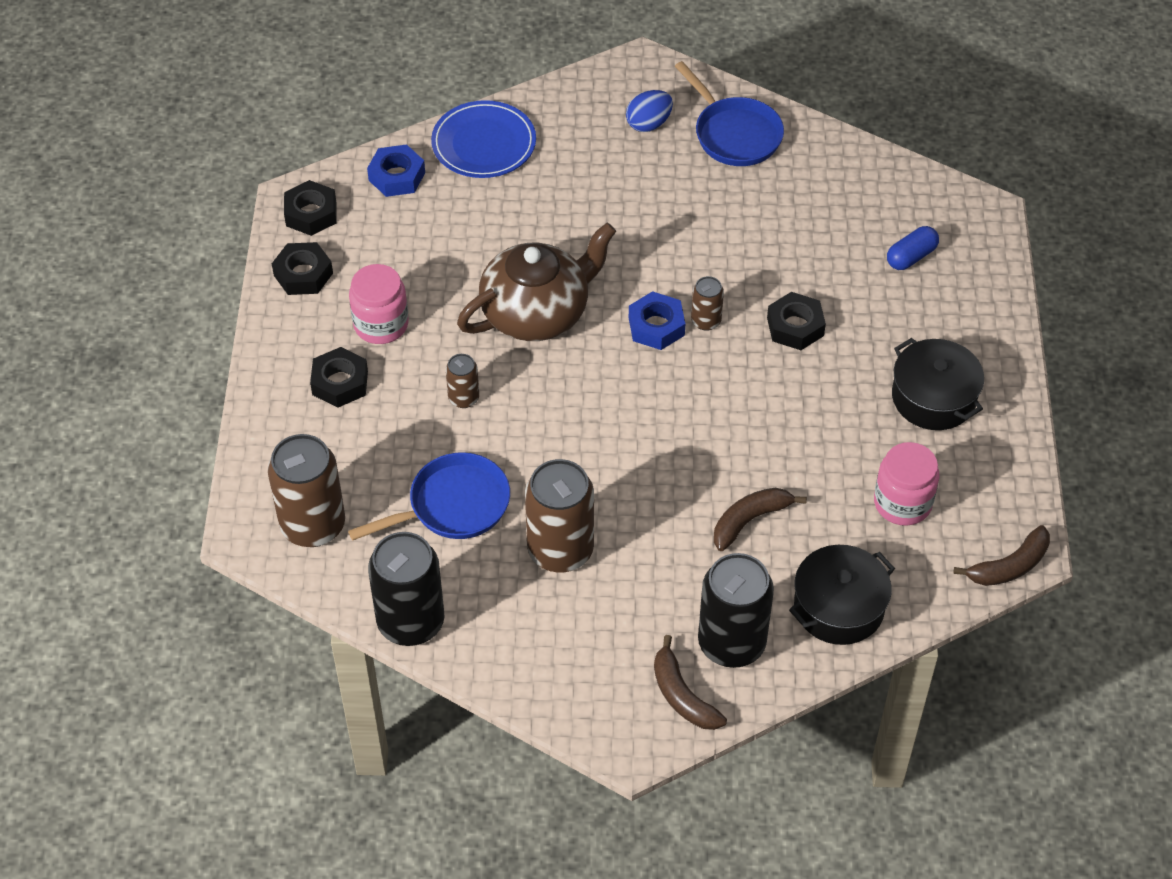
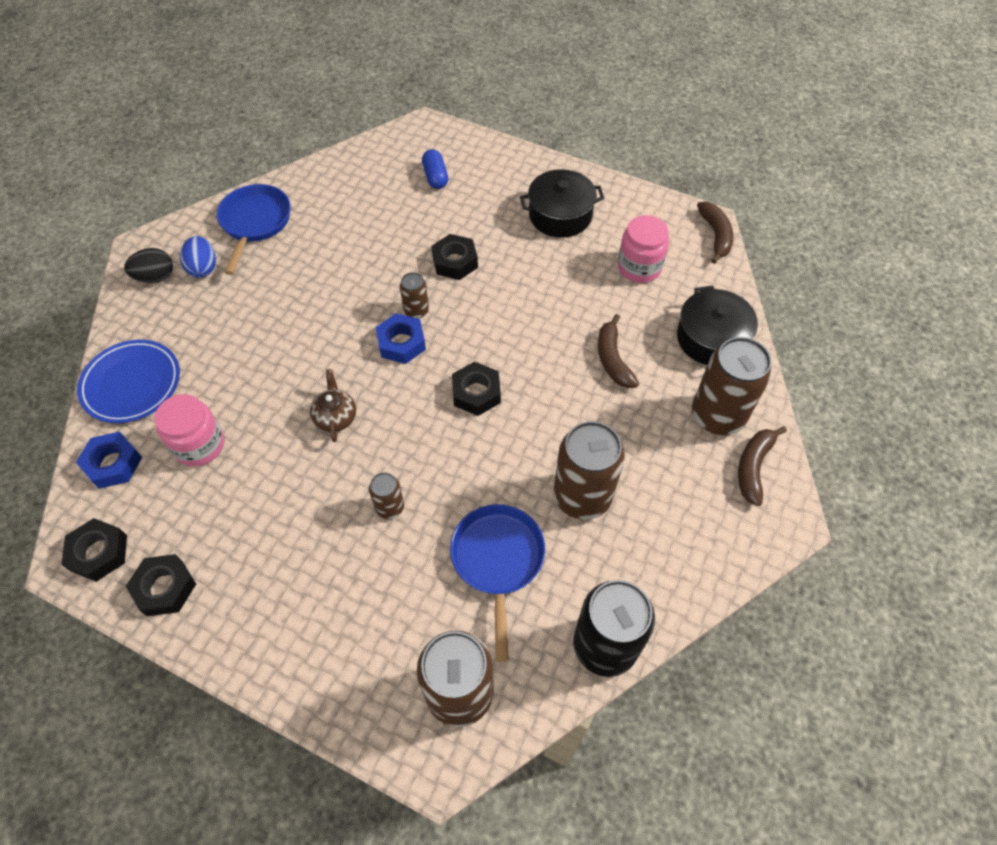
camera: 65 degrees left, 5 degrees up
black nut [310,347,368,408] -> black nut moved to [452,361,501,416]
pink jar [349,264,409,344] -> pink jar moved to [155,394,224,466]
brown teapot [457,223,616,341] -> brown teapot [310,369,356,442], size x0.46
brown banana [654,635,727,730] -> brown banana turned 120 degrees clockwise [738,426,787,506]
blue pan [675,61,784,166] -> blue pan turned 75 degrees counterclockwise [217,184,291,275]
black can [698,553,774,668] -> brown can [692,337,772,435]
none -> black egg [124,248,173,283]

